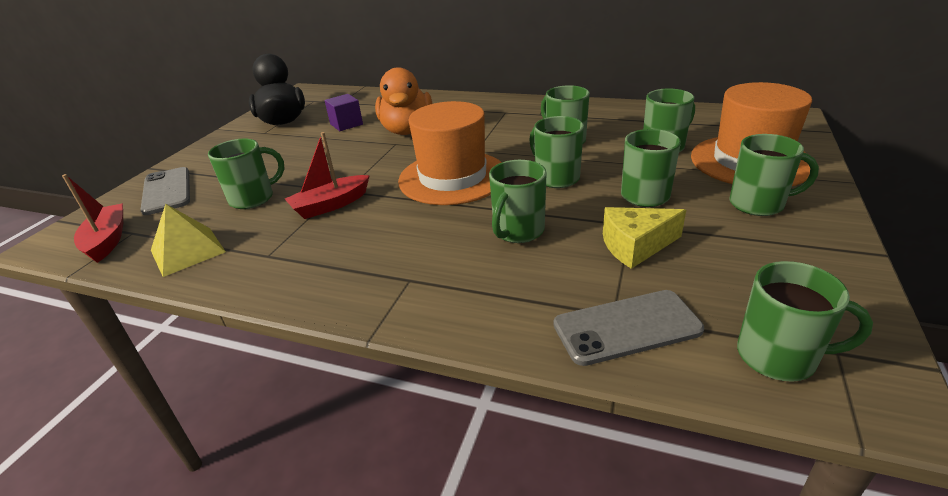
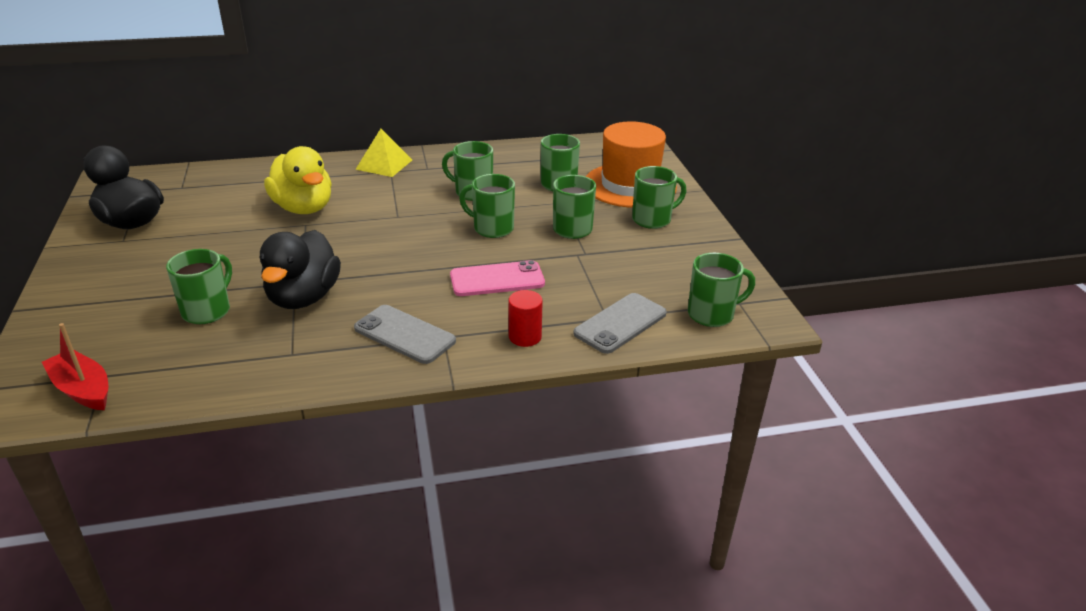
camera: 35 degrees left, 0 degrees up
grey phone [140,167,190,215] -> grey phone moved to [354,305,456,364]
yellow pyramid [151,204,226,277] -> yellow pyramid moved to [355,129,412,177]
red boat [285,132,370,219] -> black duck [260,230,341,309]
purple cube [325,94,363,131] -> none
orange duck [375,67,433,135] -> yellow duck [264,146,332,214]
orange hat [398,101,502,205] -> none
green mug [489,160,547,243] -> pink phone [450,260,545,296]
yellow cheese [603,207,686,269] -> none
none -> red cylinder [508,290,543,347]

